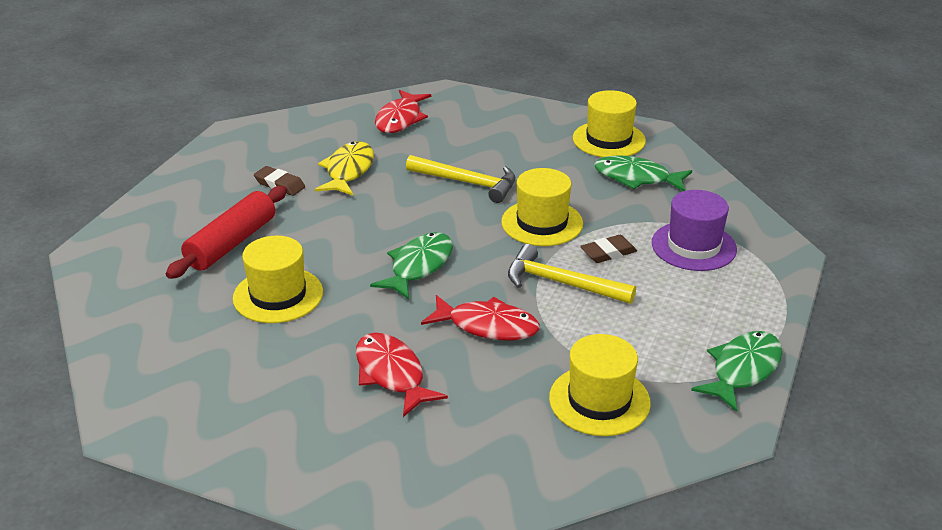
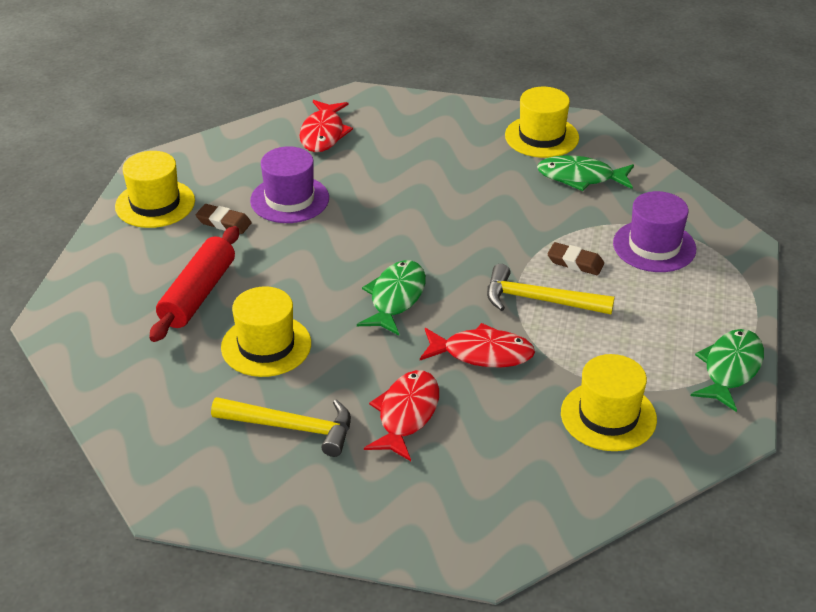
camera: 10 degrees left, 5 degrees up
yellow fish [315,141,374,196] -> purple hat [250,146,329,223]
red fish [356,333,448,417] -> red fish turned 60 degrees clockwise [364,370,439,461]
yellow hammer [406,155,515,203] -> yellow hammer moved to [211,397,351,457]
yellow hat [501,168,583,246] -> yellow hat moved to [115,151,195,228]
brown eraser [580,235,637,263] -> brown eraser turned 60 degrees clockwise [547,242,604,275]

